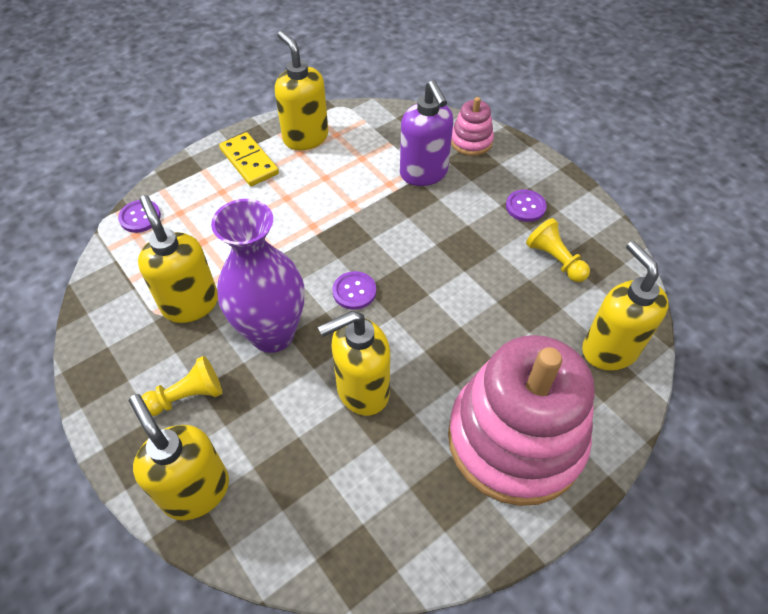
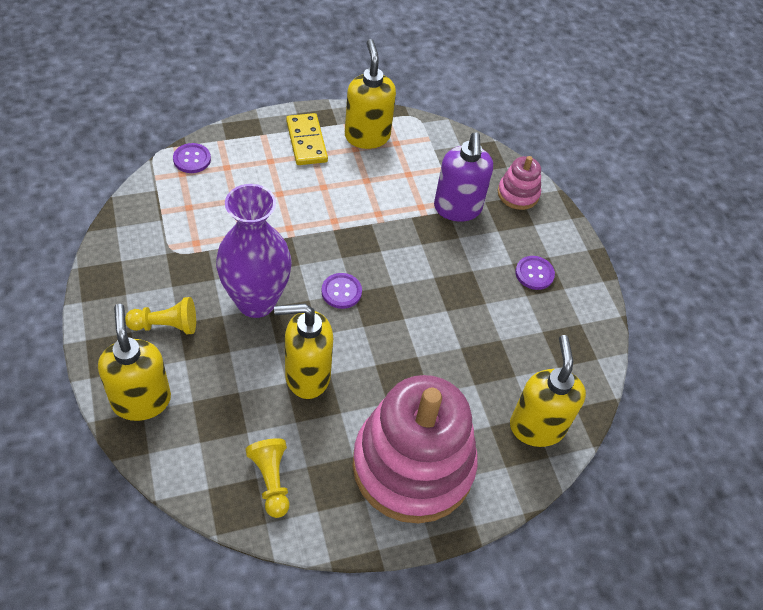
camera: 15 degrees right, 0 degrees up
yellow soap dispenser [138,195,218,323] -> none
yellow pawn [526,218,590,282] -> yellow pawn moved to [245,438,289,518]

